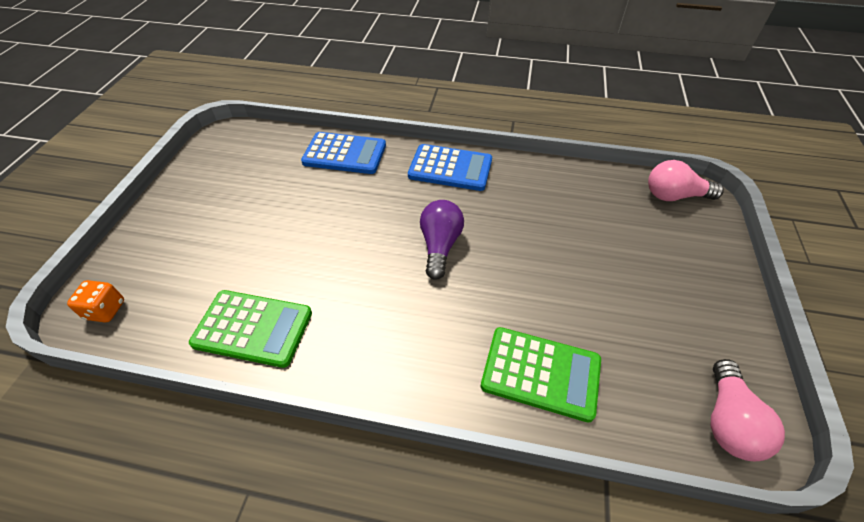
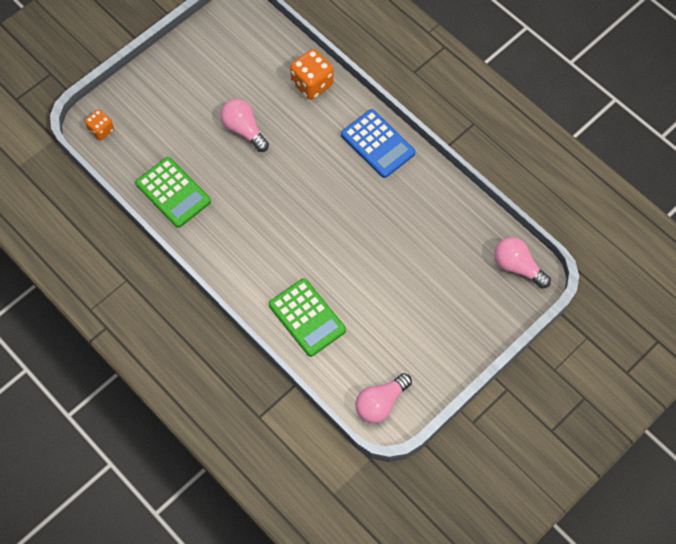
camera: 35 degrees right, 15 degrees up
blue calculator [301,132,386,174] -> orange dice [290,49,334,100]
purple light bulb [420,200,464,280] -> none
none -> pink light bulb [220,99,269,152]

